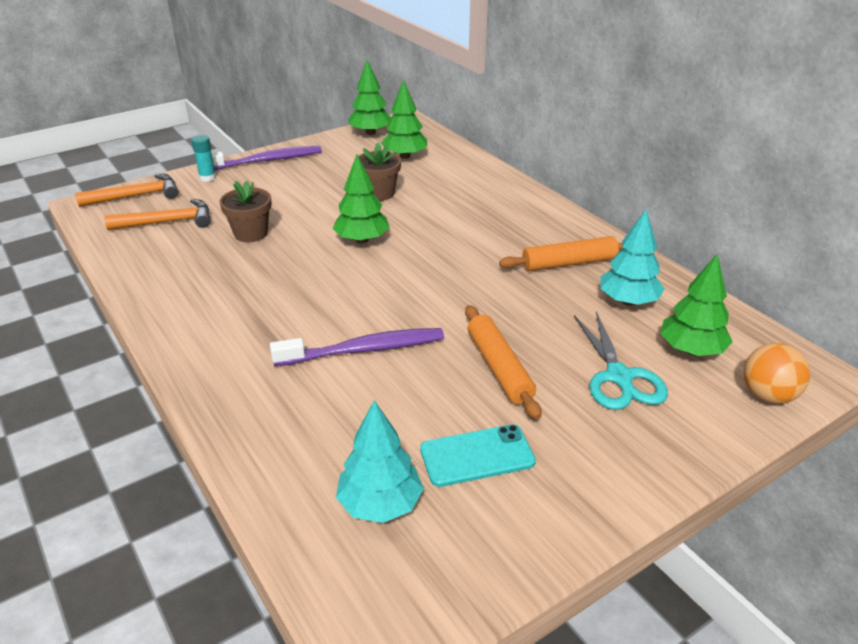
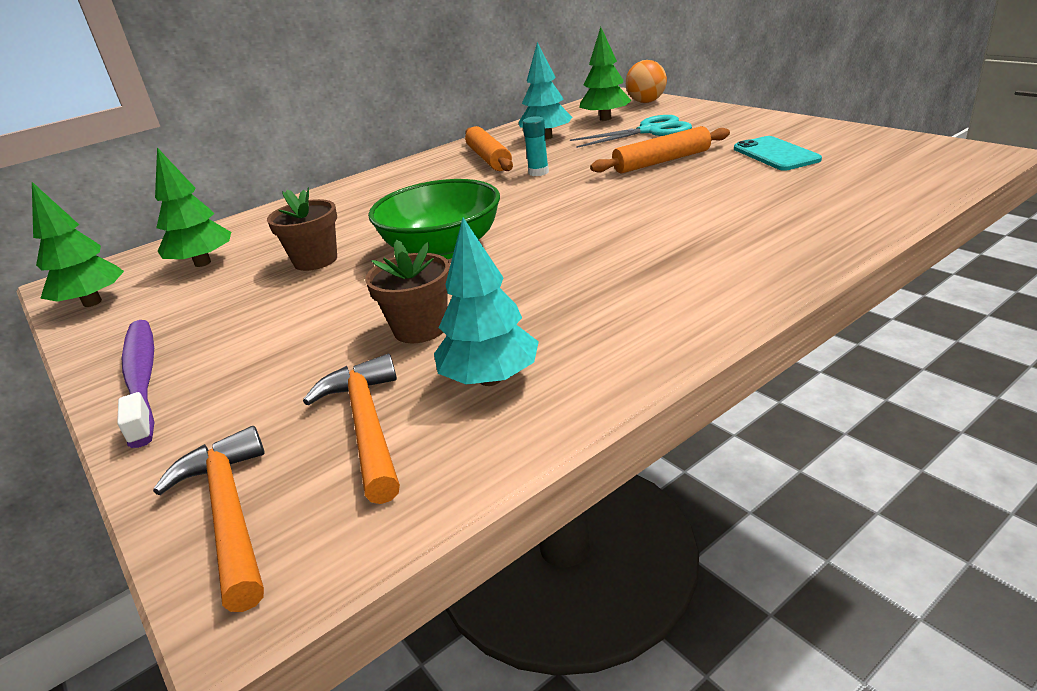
camera: 90 degrees left, 5 degrees down
turquoise glue stick [191,135,216,182] -> turquoise glue stick moved to [522,116,549,176]
purple toothbrush [270,328,444,366] -> none
green tree [333,155,390,243] -> green bowl [368,179,500,259]
turquoise tree [336,400,424,523] -> turquoise tree moved to [434,218,539,386]

